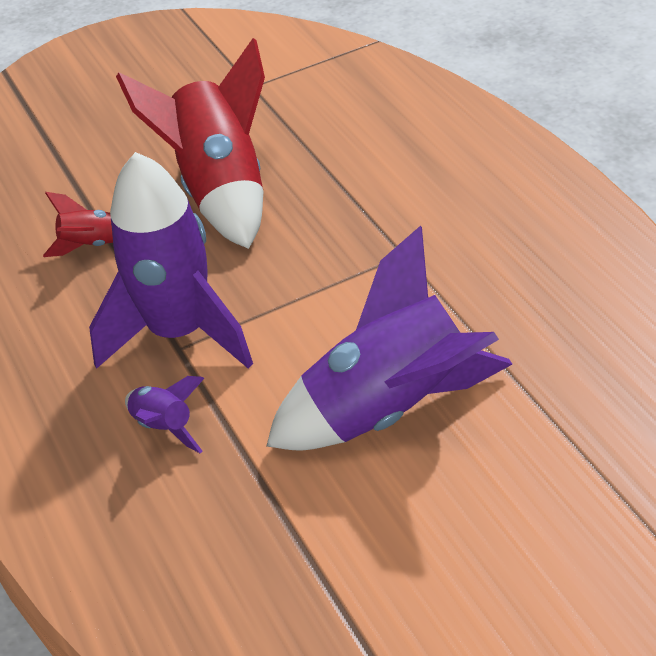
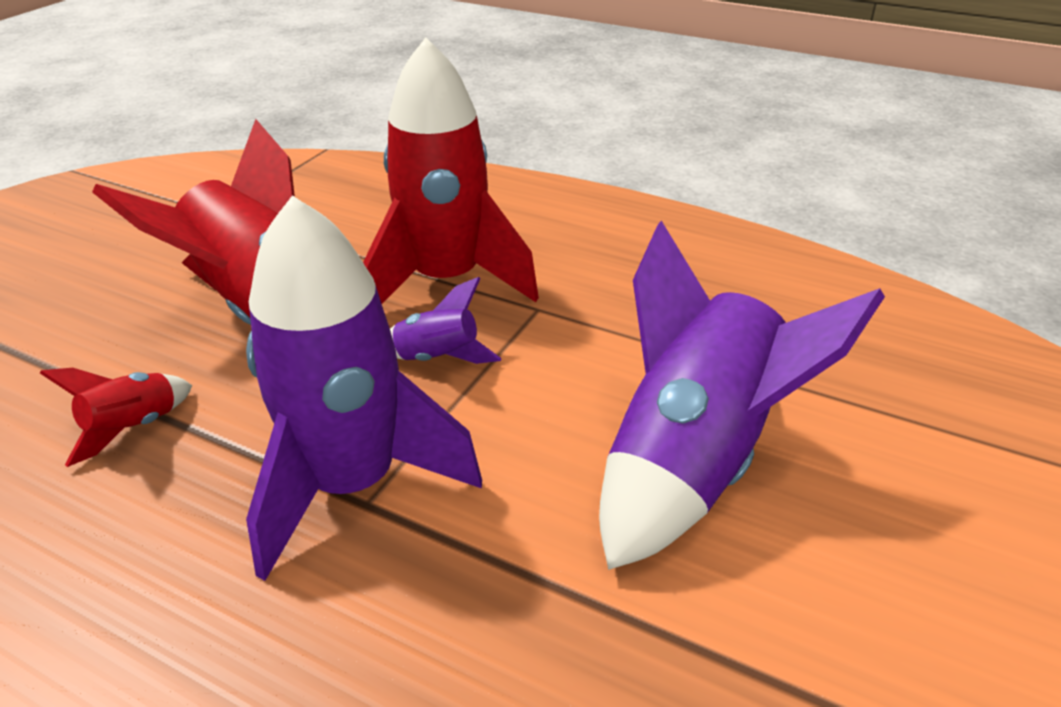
camera: 40 degrees left, 5 degrees down
purple rocket [125,376,205,453] -> purple rocket moved to [390,277,501,364]
none -> red rocket [363,37,539,304]

